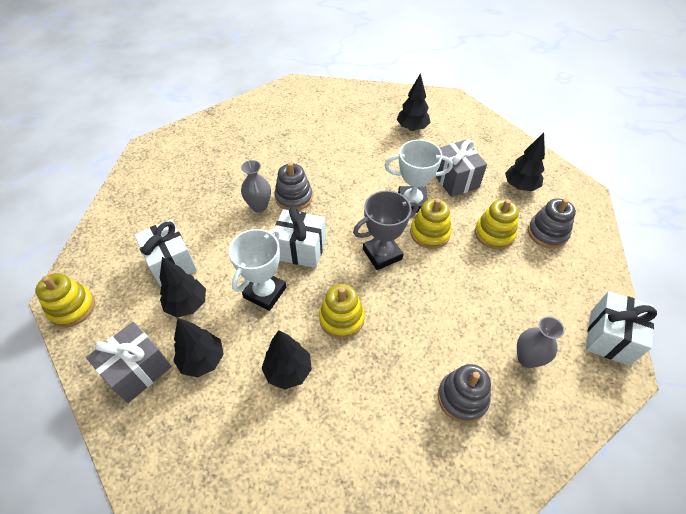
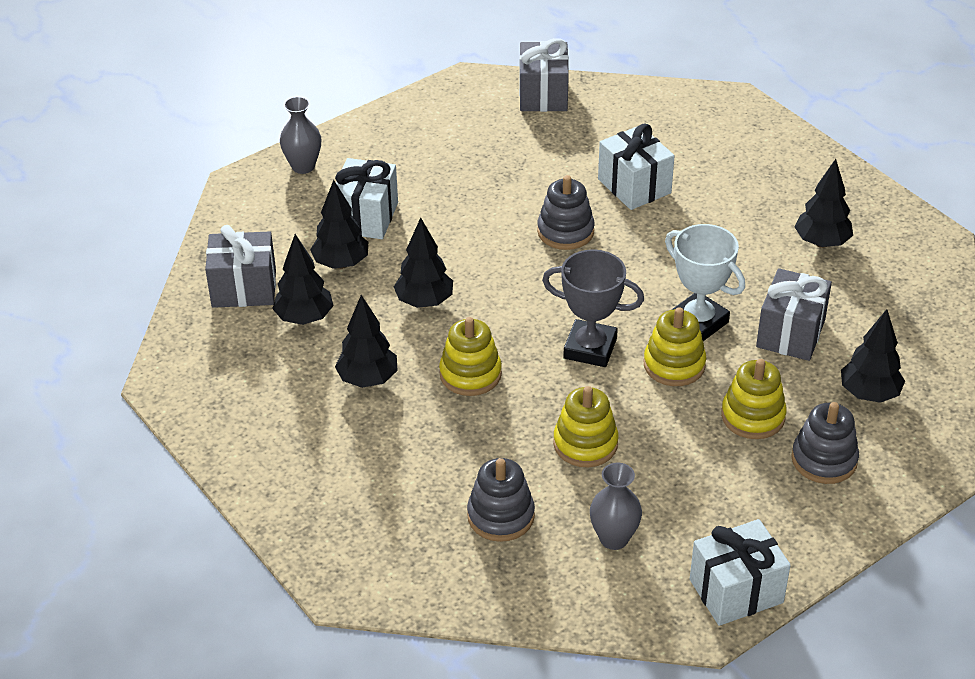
camera: 45 degrees right, 10 degrees down
yellow stacking toy [35,273,95,327] -> yellow stacking toy moved to [553,386,619,467]
white trophy [229,229,286,311] -> black tree [394,217,453,308]
grey vase [241,160,271,212] -> grey vase moved to [280,96,321,174]
white gift [273,207,326,268] -> white gift moved to [598,123,675,210]
none -> grey gift [519,38,569,112]

